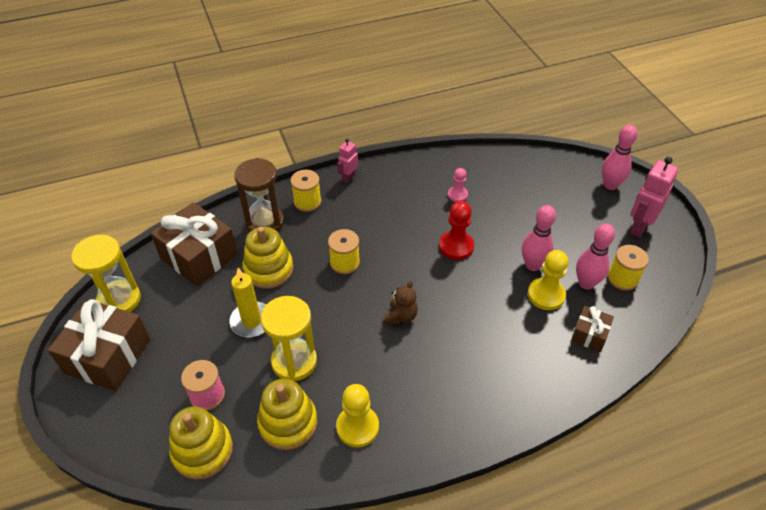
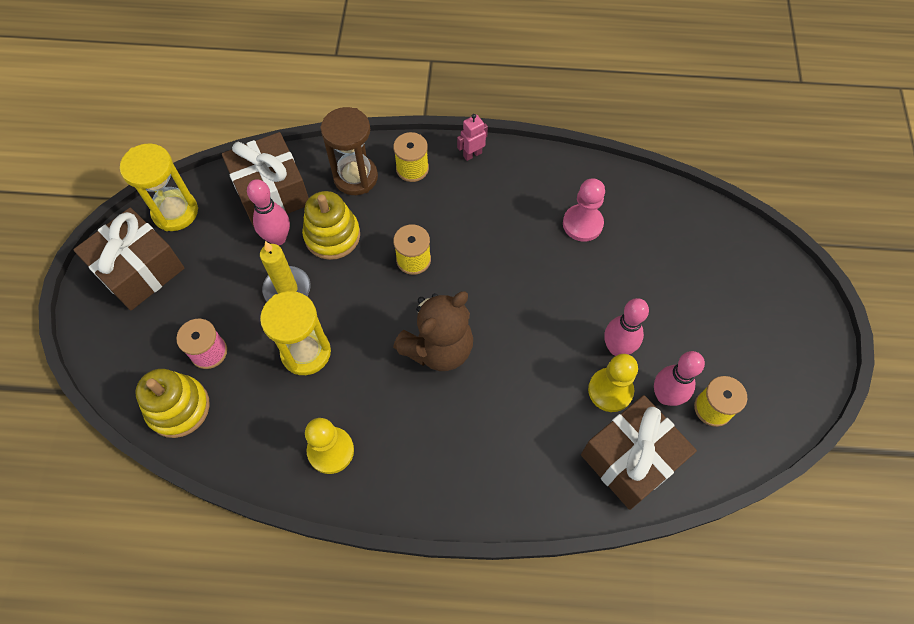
camera: 25 degrees right, 15 degrees up
yellow stacking toy [257,379,318,450] -> none
brown teddy bear [384,281,418,325] -> brown teddy bear [393,291,473,371], size x1.95
red pawn [439,201,474,260] -> none
pink pawn [448,168,468,202] -> pink pawn [563,178,605,242], size x1.62
brown gift [571,306,614,352] -> brown gift [581,395,697,510], size x1.96
pink bowling pin [602,125,637,190] -> pink bowling pin moved to [247,179,290,245]
pink robot [630,157,678,238] -> none

